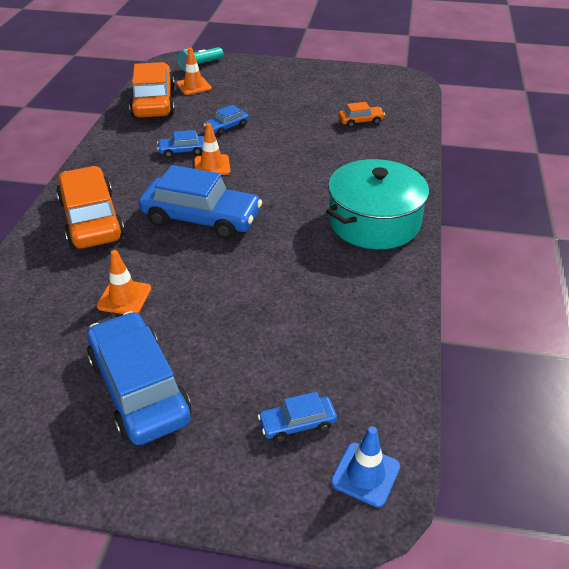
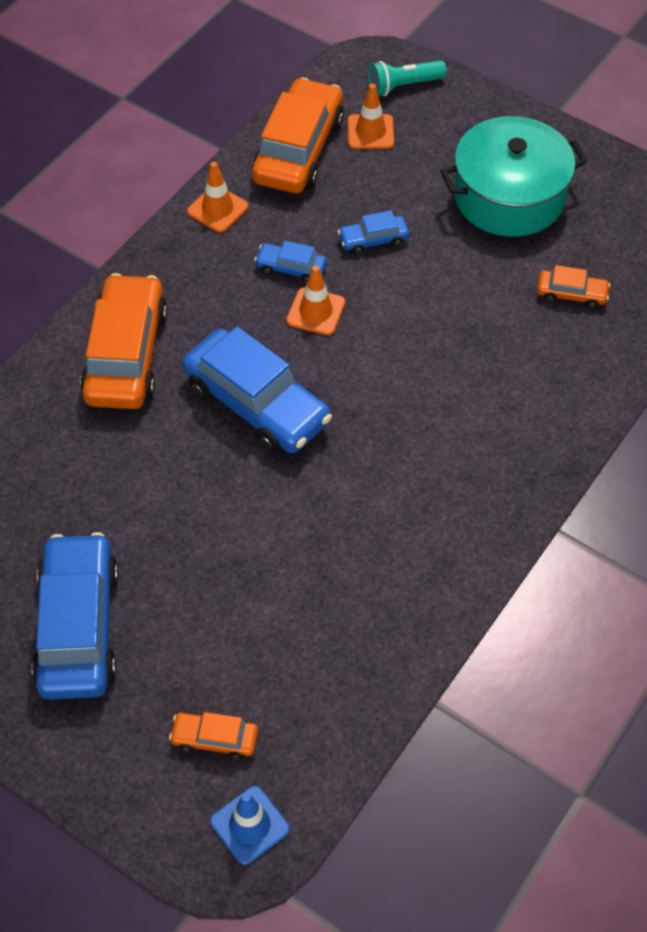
camera: 25 degrees right, 15 degrees up
orange traffic cone [97,250,151,314] -> orange traffic cone moved to [187,162,249,233]
blue car [258,392,337,442] -> orange car [169,712,258,760]
turquoise pot [326,159,429,249] -> turquoise pot moved to [441,116,587,237]

